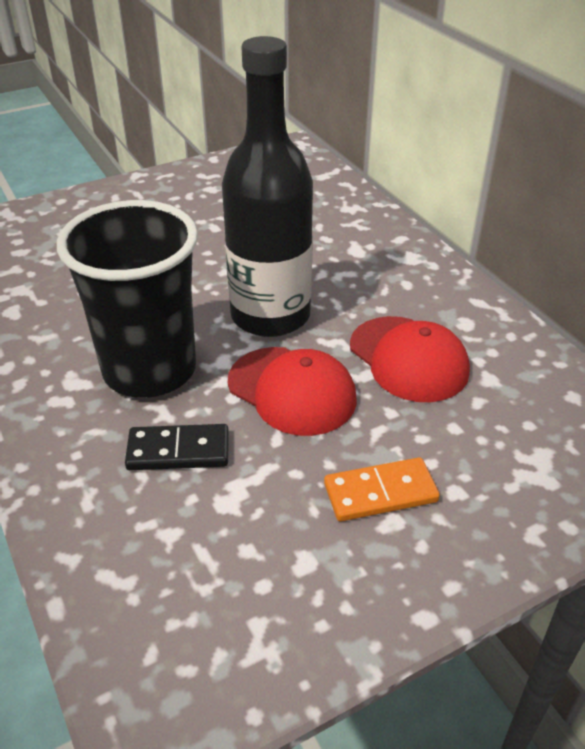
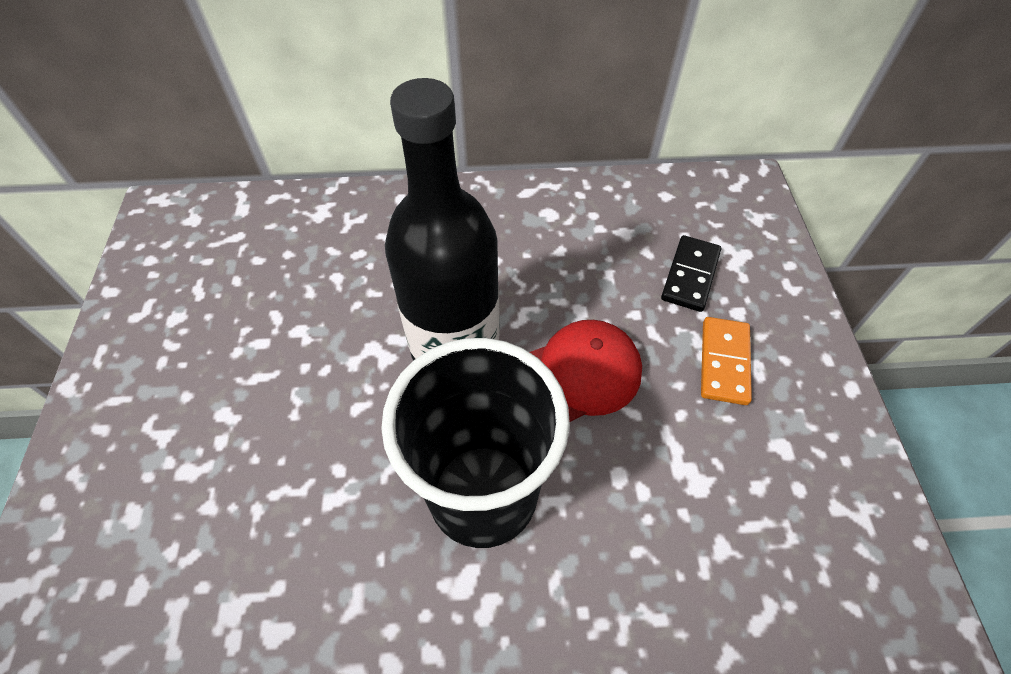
camera: 65 degrees left, 15 degrees up
black domino [125,424,229,470] -> black domino moved to [661,235,721,312]
red cap [350,316,470,402] -> none

